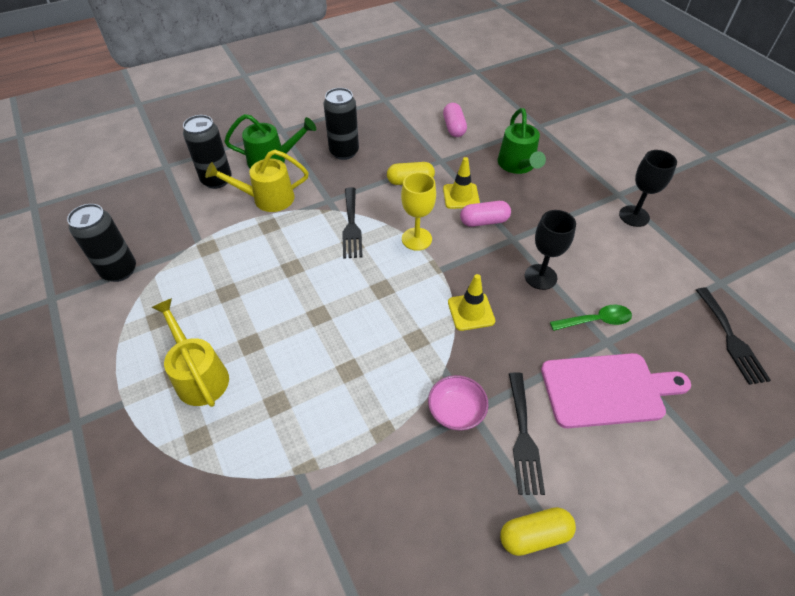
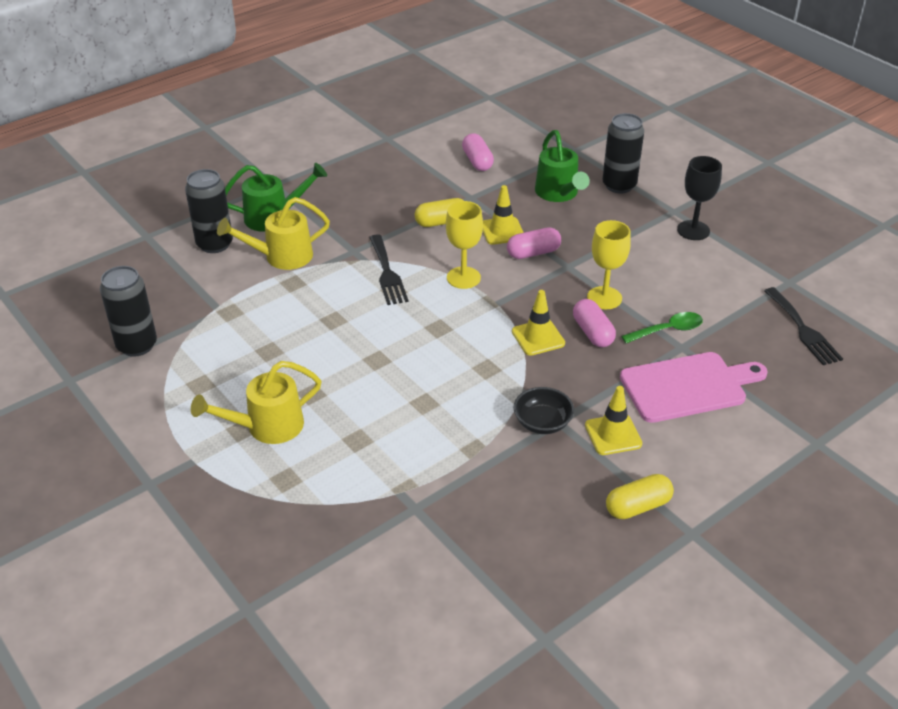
camera: 10 degrees left, 10 degrees down
yellow watering can [151,298,229,407] -> yellow watering can turned 75 degrees counterclockwise [191,361,322,444]
black can [323,88,359,160] -> black can moved to [602,113,644,194]
pink bowl [428,375,488,431] -> black bowl [514,387,574,434]
black fork [509,372,545,495] -> yellow traffic cone [585,386,642,455]
black goblet [525,210,576,290] -> yellow goblet [587,220,631,309]
none -> pink capsule [573,299,616,347]

